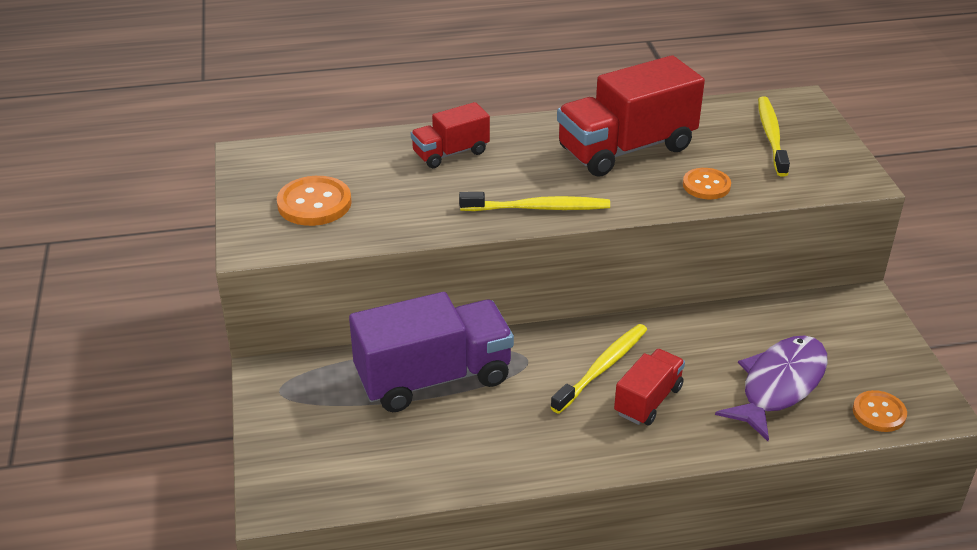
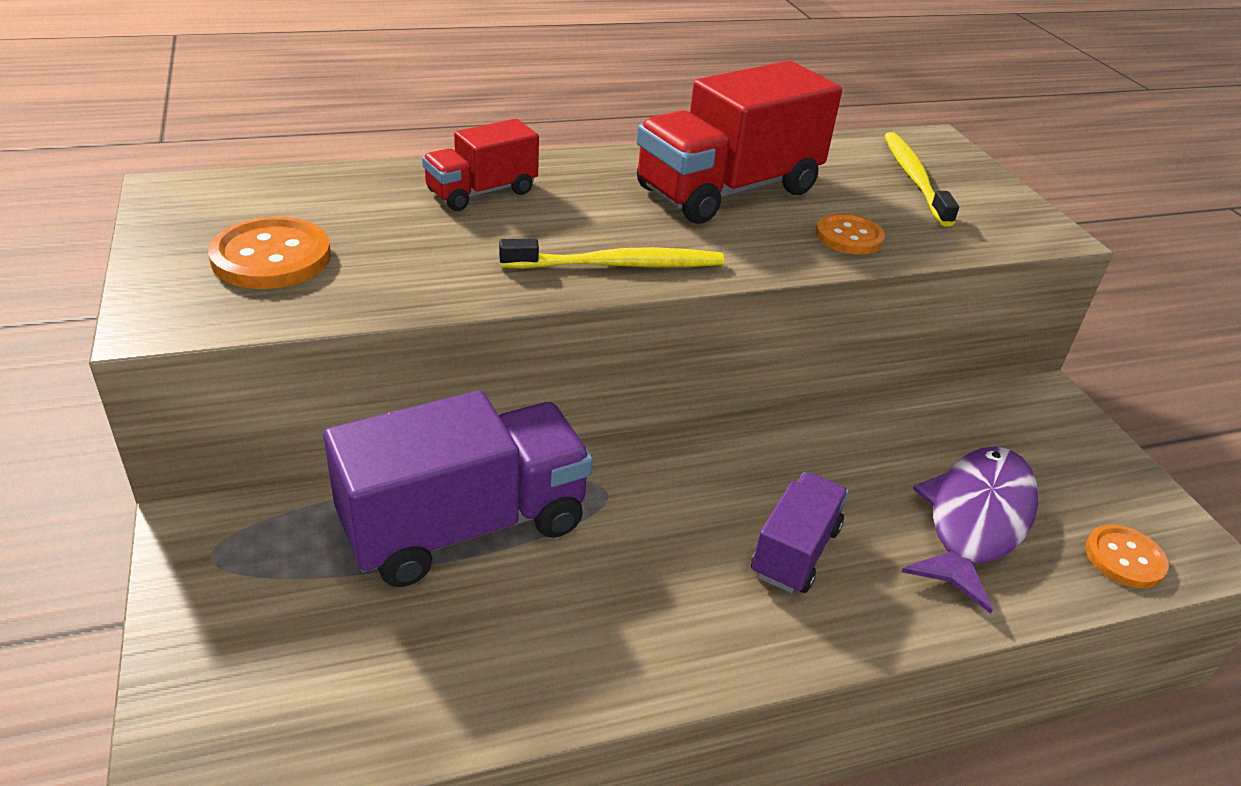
camera: 10 degrees left, 0 degrees up
yellow toothbrush [551,324,647,414] -> none
red truck [614,349,685,425] -> purple truck [751,472,849,593]

